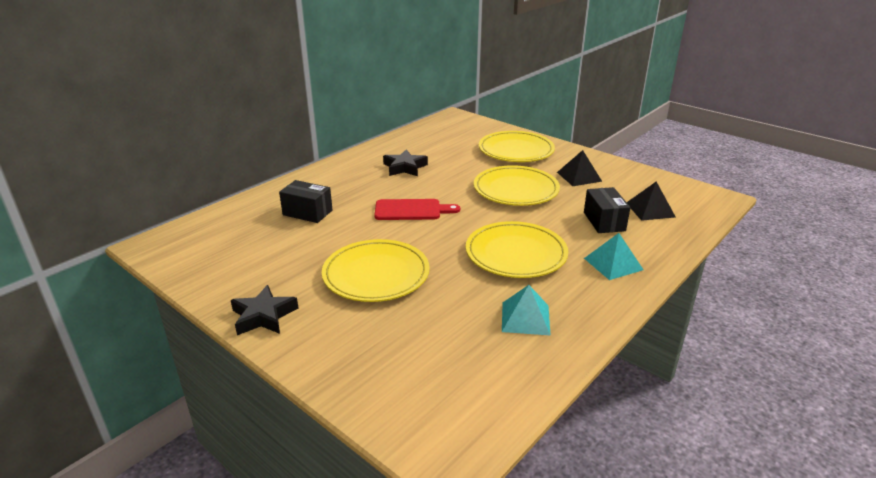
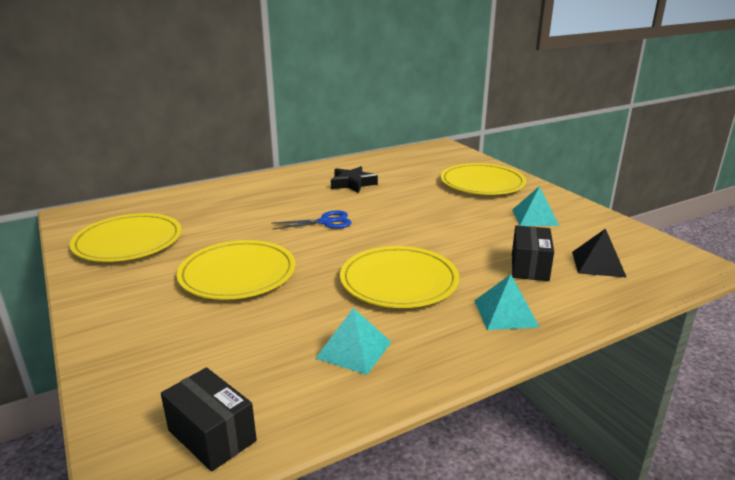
camera: 20 degrees right, 5 degrees down
black star [231,285,298,335] -> none
black box [279,180,333,223] -> black box moved to [161,367,257,472]
red cutting board [374,199,460,220] -> blue scissors [271,210,352,230]
yellow plate [474,165,560,206] -> yellow plate moved to [70,213,182,262]
black pyramid [557,150,602,186] -> turquoise pyramid [512,186,559,226]

